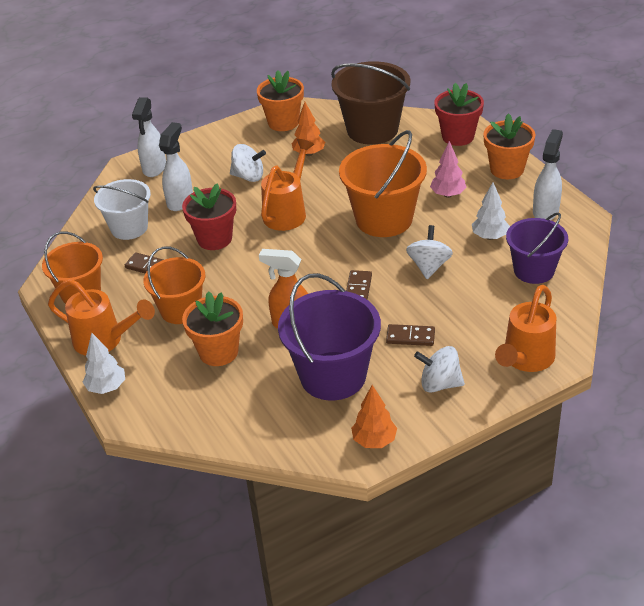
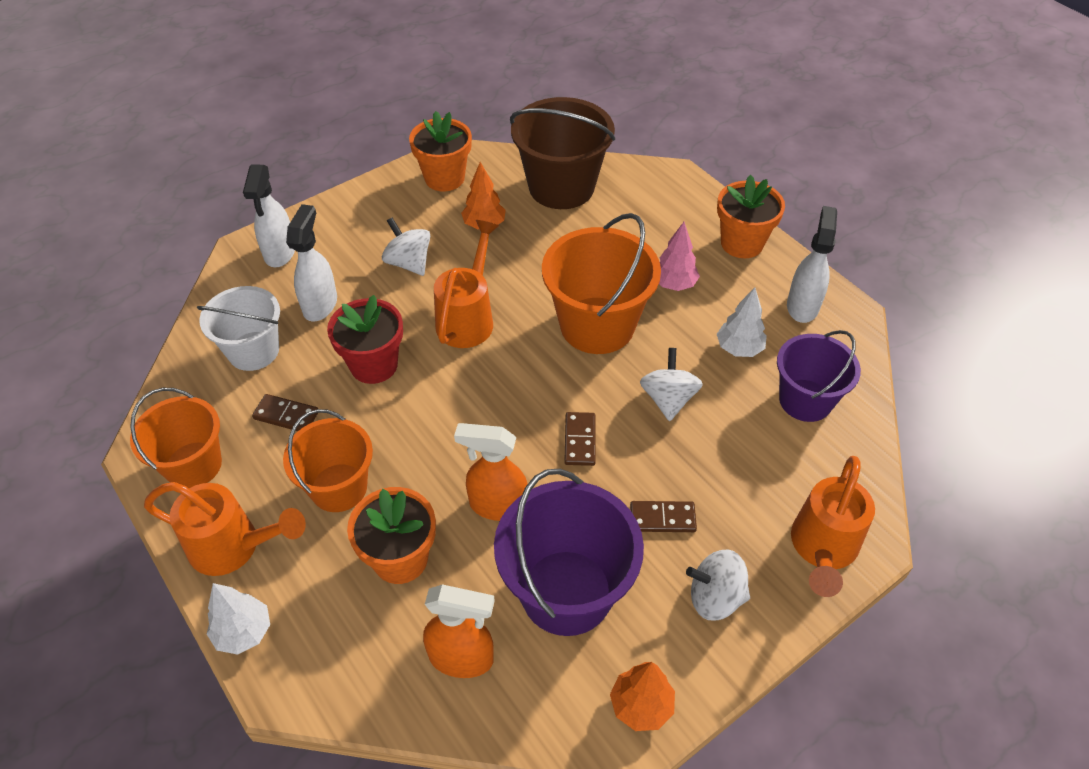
camera: 10 degrees left, 10 degrees up
white spinning top [230,144,266,182] -> white spinning top turned 135 degrees counterclockwise [382,217,430,276]
red flower pot [434,83,484,146] -> none
none -> orange spray bottle [423,584,495,678]

